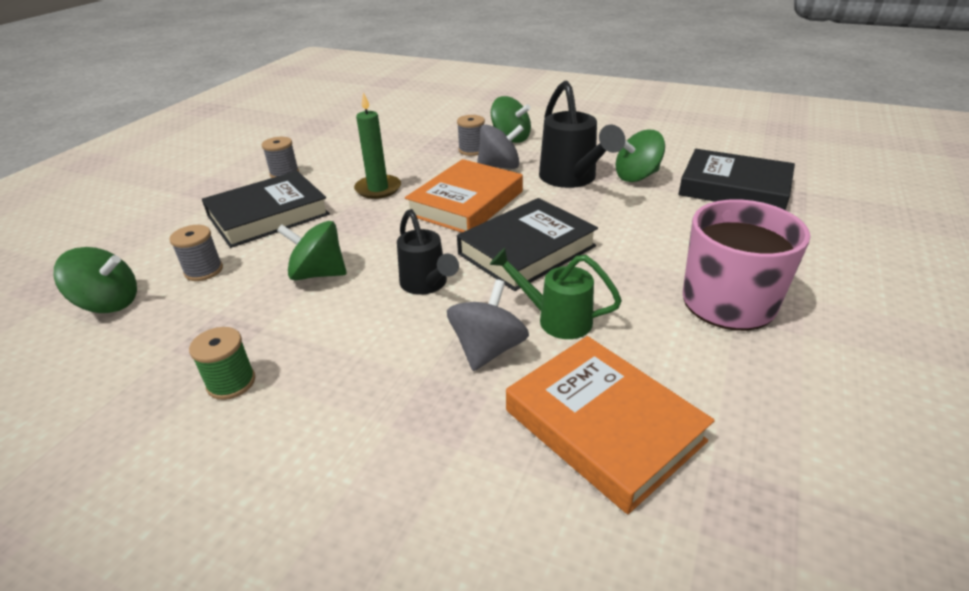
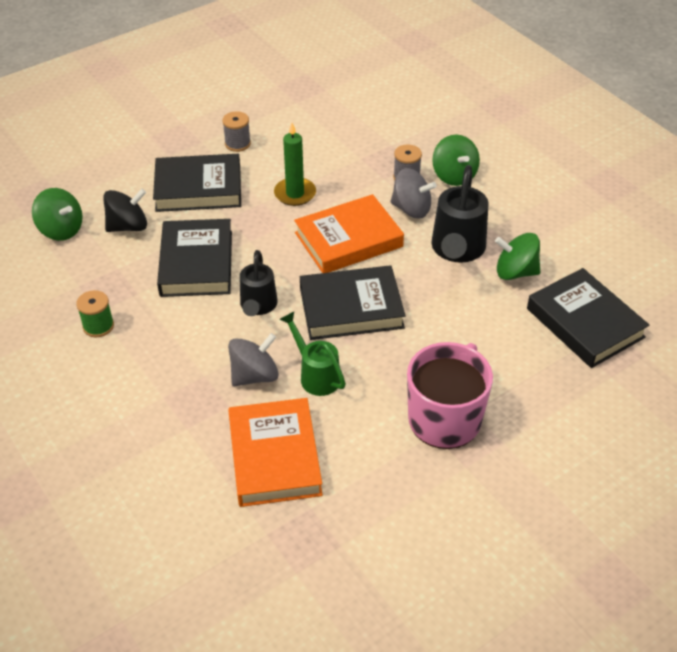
camera: 30 degrees right, 10 degrees up
grey spool [169,225,223,281] -> black spinning top [103,189,147,232]
green spinning top [277,221,347,280] -> black book [157,219,232,297]

